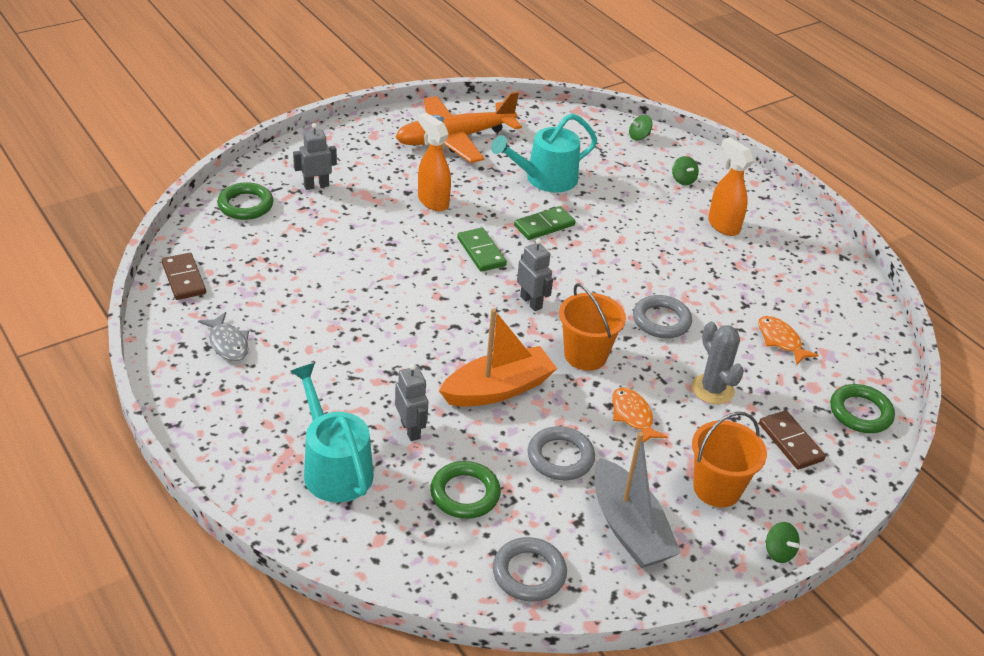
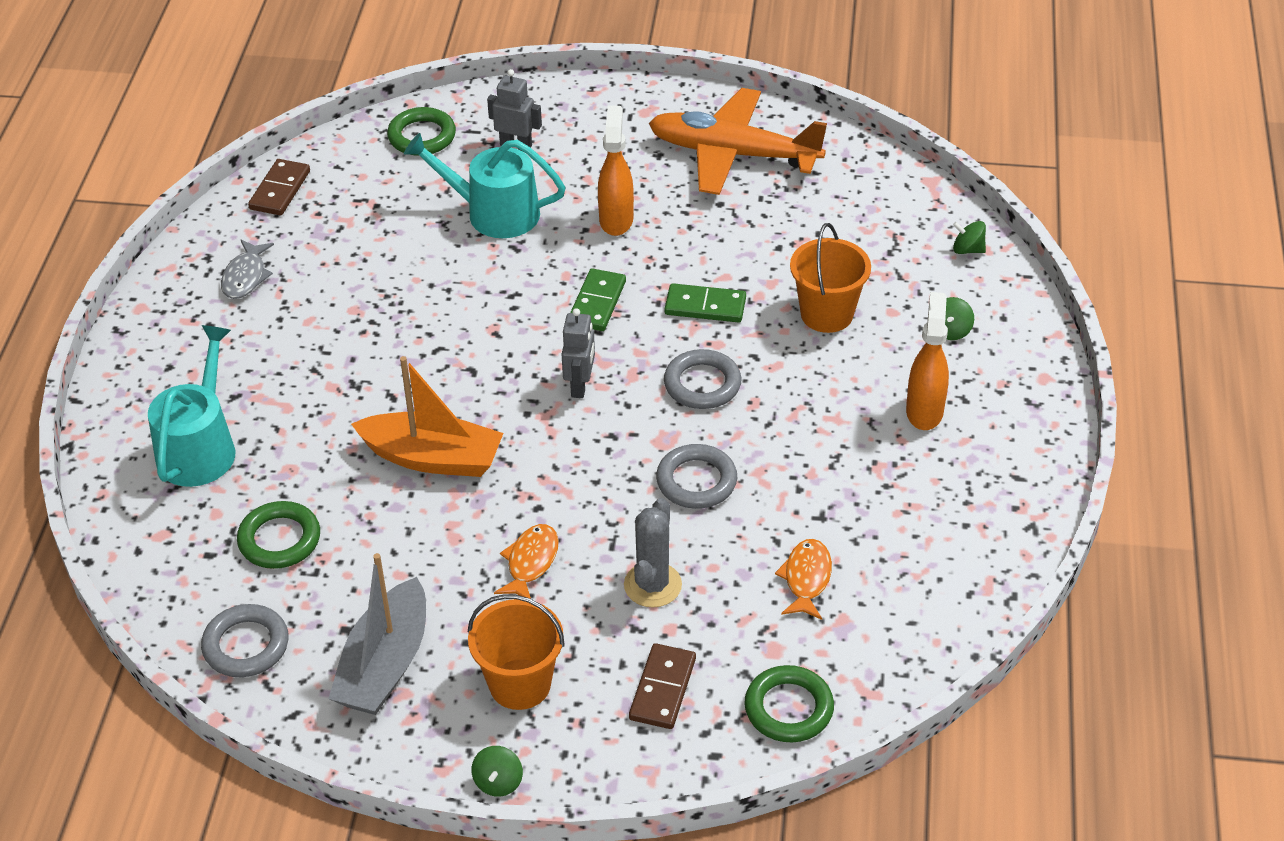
camera: 45 degrees right, 5 degrees up
grey robot [395,363,428,441] -> none
turquoise watering can [491,113,597,192] -> turquoise watering can moved to [404,133,566,238]
grey ring [528,426,595,480] -> grey ring moved to [664,349,742,409]
orange bucket [559,283,626,371] -> orange bucket moved to [790,223,871,333]

